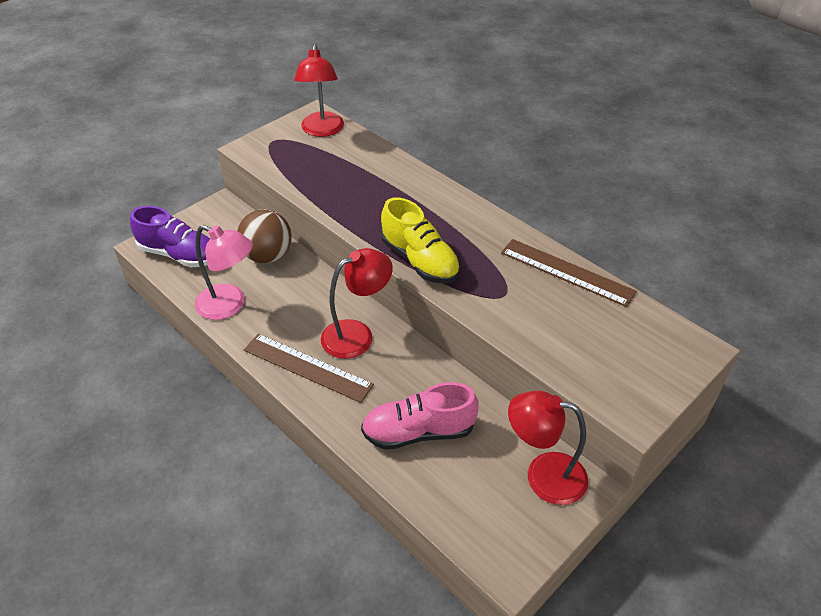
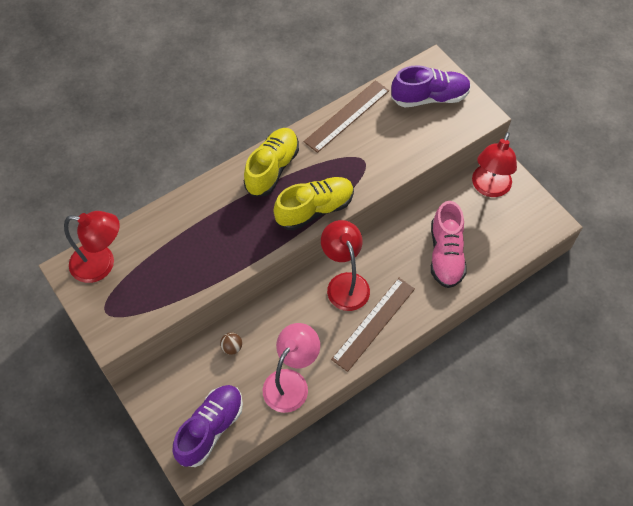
camera: 80 degrees left, 15 degrees up
brown ball [237,209,292,263] -> brown ball [220,332,242,355], size x0.44
none -> yellow shoe [244,128,299,197]
none -> purple shoe [391,65,471,108]

